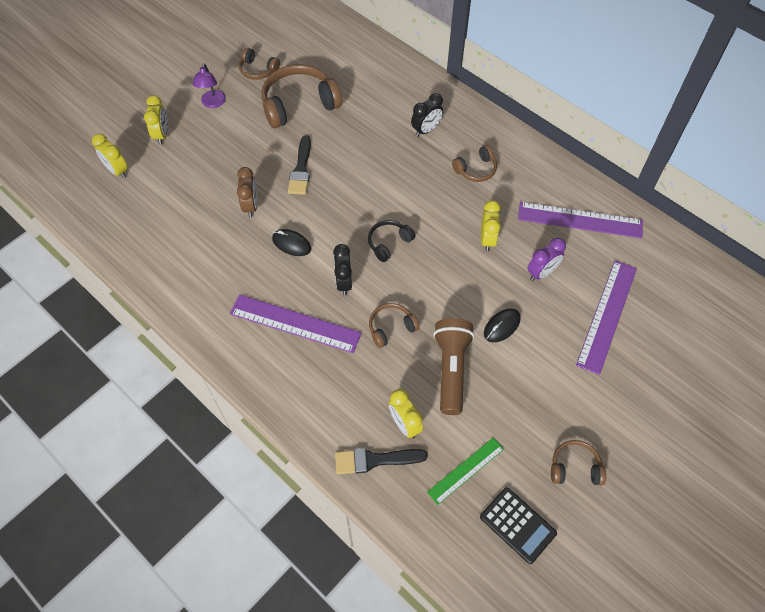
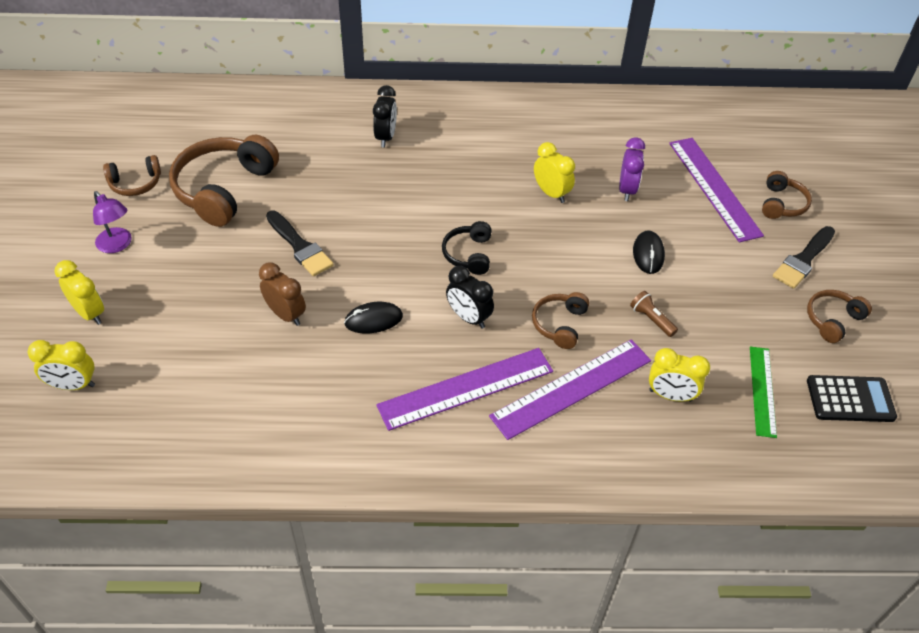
camera: 45 degrees left, 10 degrees down
black brush [335,448,428,474] -> black brush moved to [773,226,835,289]
brown flashlight [433,318,475,415] -> brown flashlight [630,291,678,337], size x0.46
brown headphones [452,145,497,182] -> brown headphones moved to [762,171,812,219]
purple ruler [518,202,643,238] -> purple ruler moved to [489,339,651,440]

